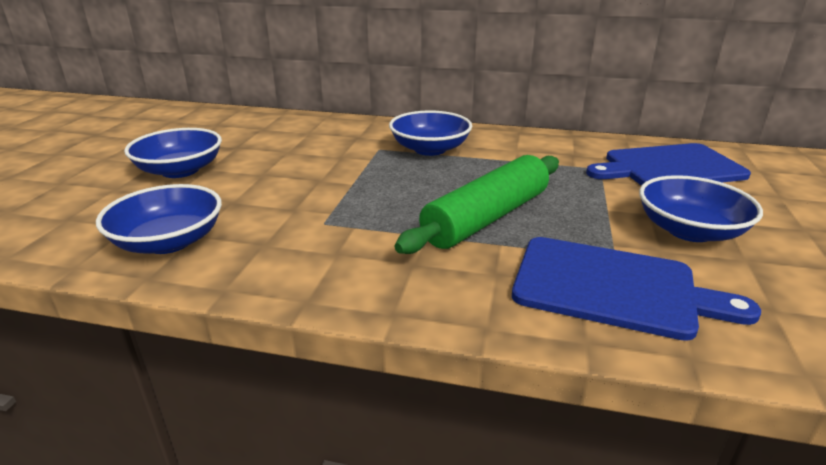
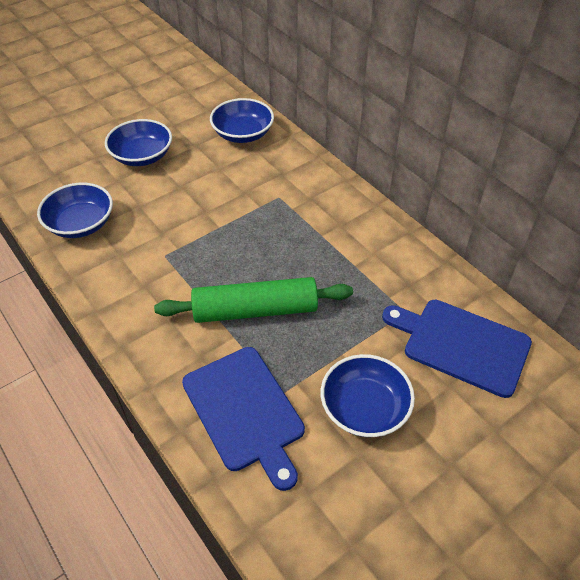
camera: 40 degrees right, 20 degrees up
blue bowl [389,111,472,156] -> blue bowl moved to [210,98,274,143]

